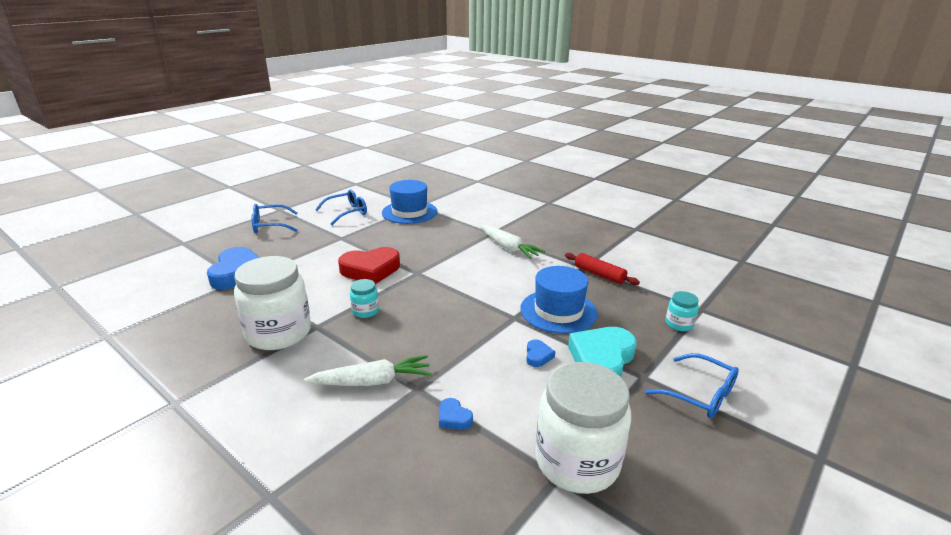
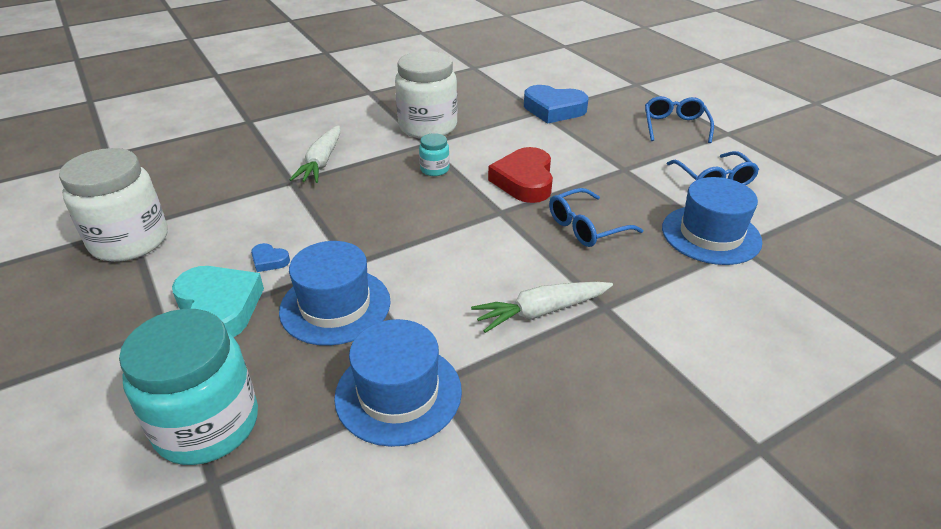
camera: 110 degrees right, 10 degrees up
blue heart [439,398,473,430] -> none
red rolling pin [565,253,640,285] -> blue hat [334,319,462,447]
blue glasses [645,353,739,419] -> blue glasses moved to [549,188,643,247]
turquoise jar [666,291,699,331] -> turquoise jar [119,309,258,465], size x2.22

